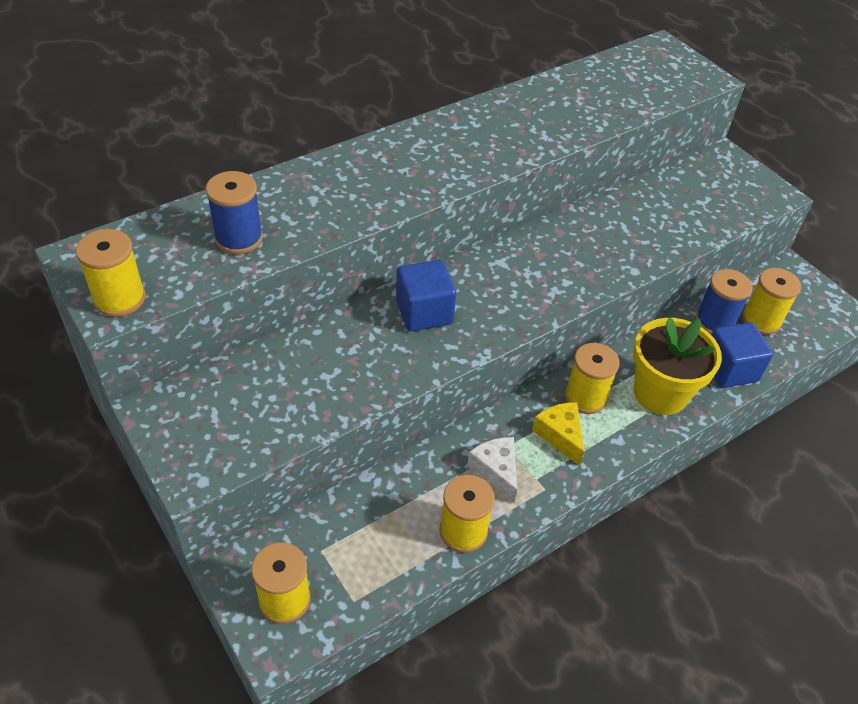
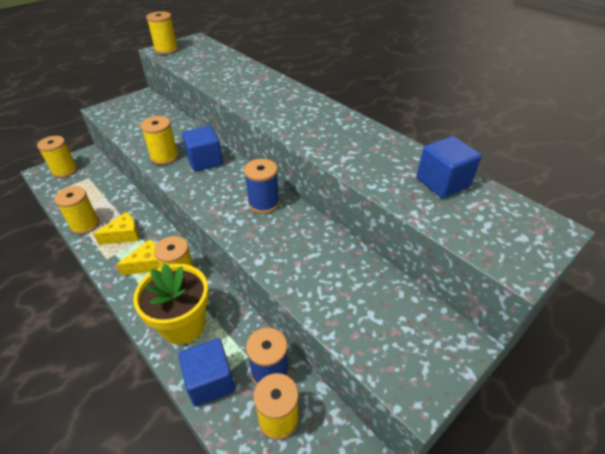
camera: 85 degrees right, 5 degrees down
blue spool [206,171,263,254] -> blue spool moved to [244,159,279,214]
white cheese [467,437,517,504] -> yellow cheese [93,212,139,245]
none -> yellow spool [140,116,179,165]
none -> blue cube [417,136,482,198]

